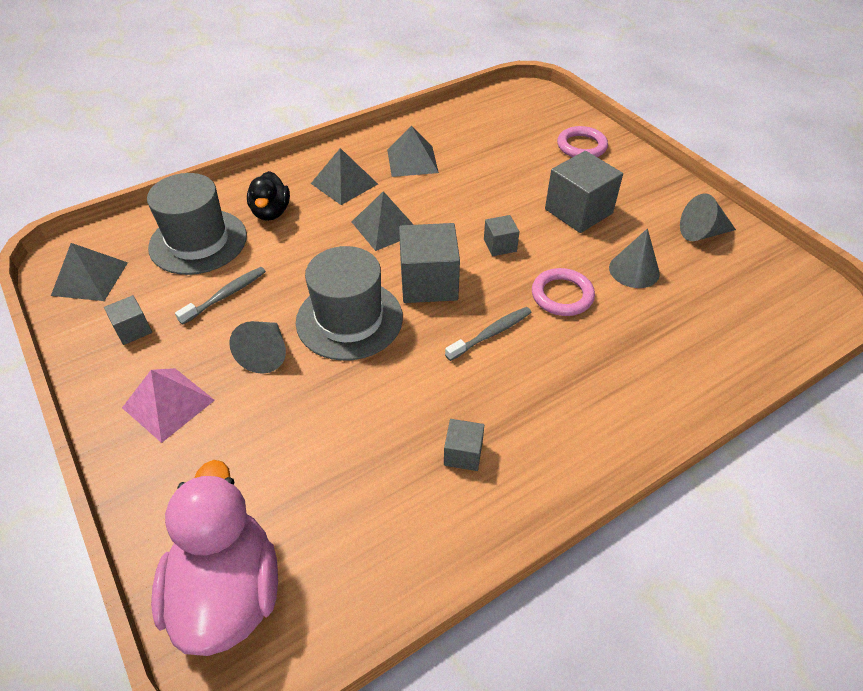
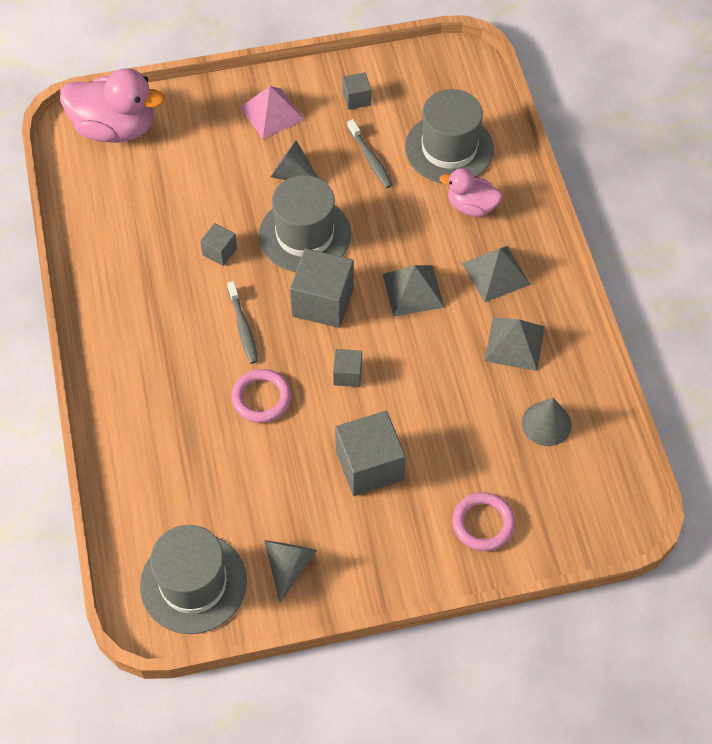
camera: 110 degrees right, 10 degrees up
grey pyramid [51,243,128,301] -> none
black duck [247,171,290,221] -> pink duck [439,168,502,217]
grey cube [444,419,484,471] -> grey cube moved to [200,223,237,266]
grey cone [609,228,660,288] -> grey cone moved to [522,398,572,446]
none -> grey hat [140,525,247,634]

